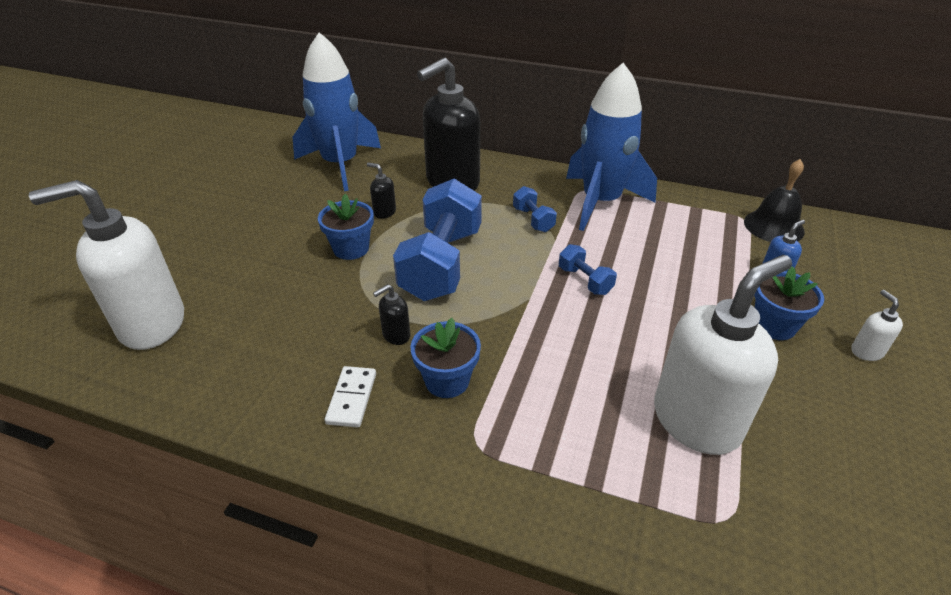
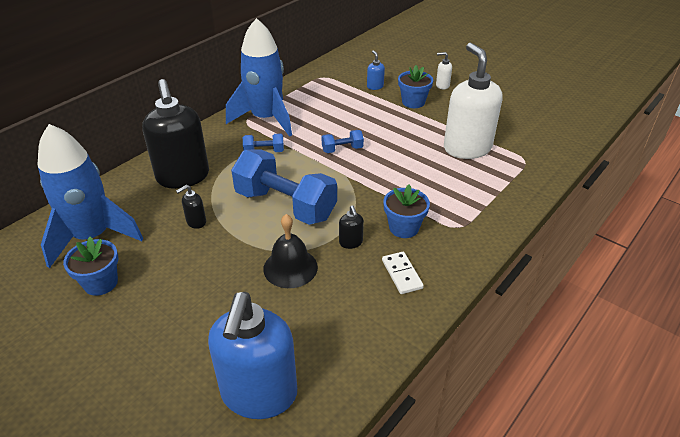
camera: 70 degrees left, 0 degrees up
white soap dispenser [29,180,184,350] -> blue soap dispenser [208,292,297,419]
blue flower pot [318,194,374,260] -> blue flower pot moved to [63,237,118,296]
white domino [325,366,376,428] -> white domino turned 45 degrees clockwise [382,252,424,294]
black bell [744,159,805,242] -> black bell moved to [263,214,318,288]

